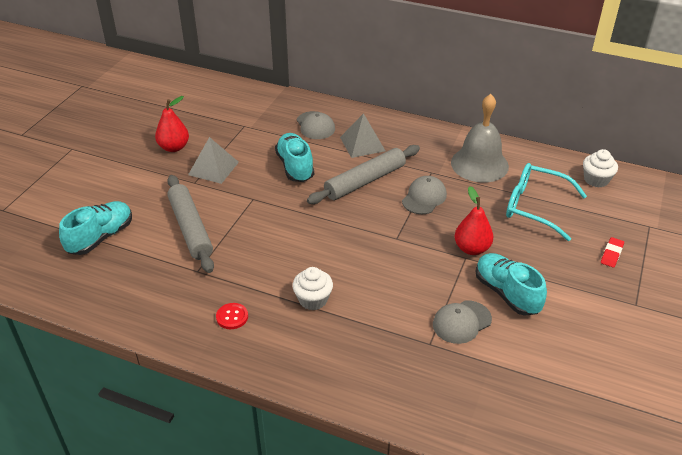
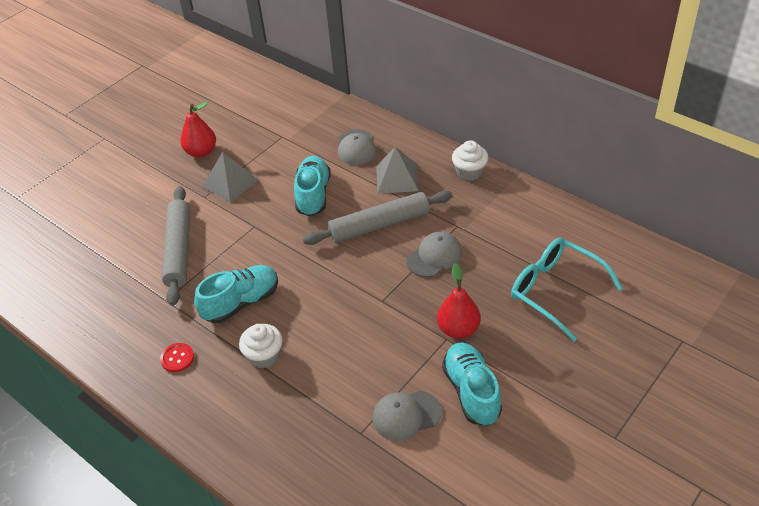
camera: 20 degrees right, 5 degrees up
turquoise shoe [59,201,132,255] -> turquoise shoe moved to [194,265,278,323]
grey bell [451,94,509,182] -> none
white cupcake [583,149,618,188] -> white cupcake moved to [452,140,489,181]
red eraser [601,237,624,268] -> none

